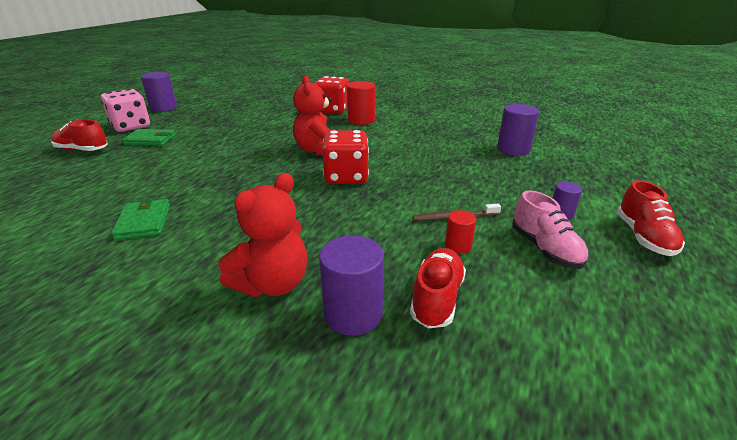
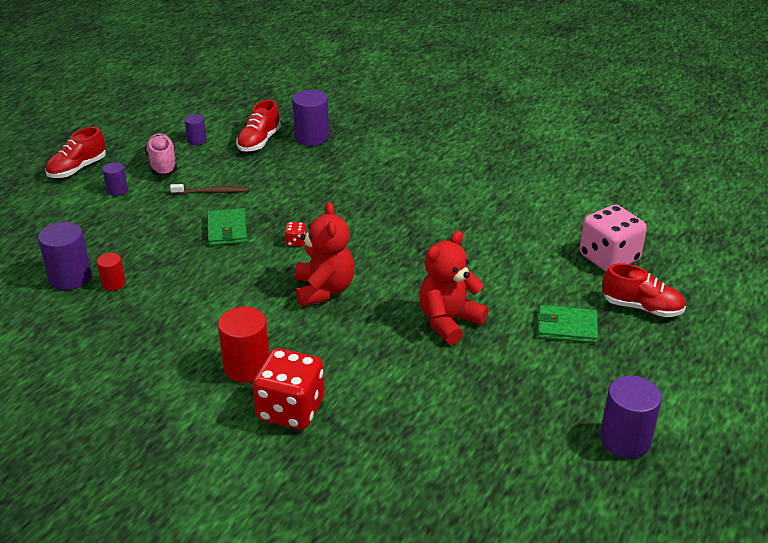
camera: 175 degrees left, 5 degrees up
pink dice [101,89,150,132] -> pink dice moved to [580,205,647,272]
green wallet [111,198,170,240] -> green wallet moved to [207,208,247,246]
red teddy bear [218,173,307,297] -> red teddy bear moved to [419,231,489,345]
red dice [322,130,369,184] -> red dice [285,222,306,247], size x0.41
red cylinder [445,210,476,254] -> red cylinder moved to [97,253,125,291]
red shoe [617,180,685,256] -> red shoe turned 150 degrees counterclockwise [45,127,106,178]
none -> purple cylinder [184,114,207,145]

